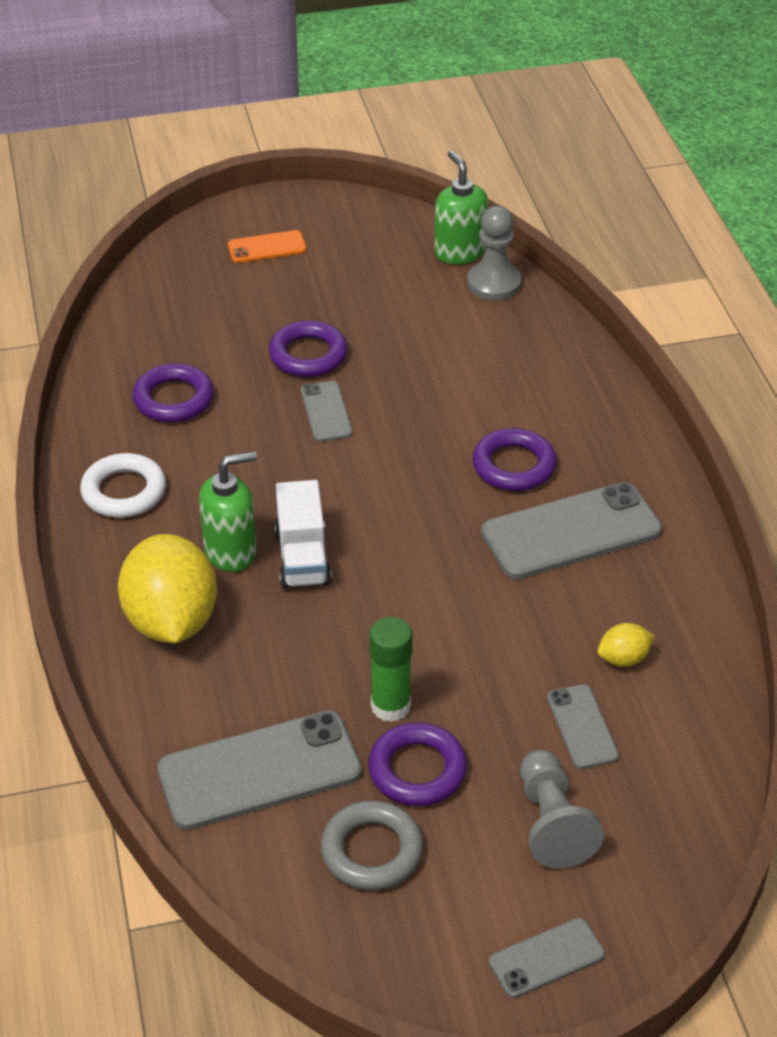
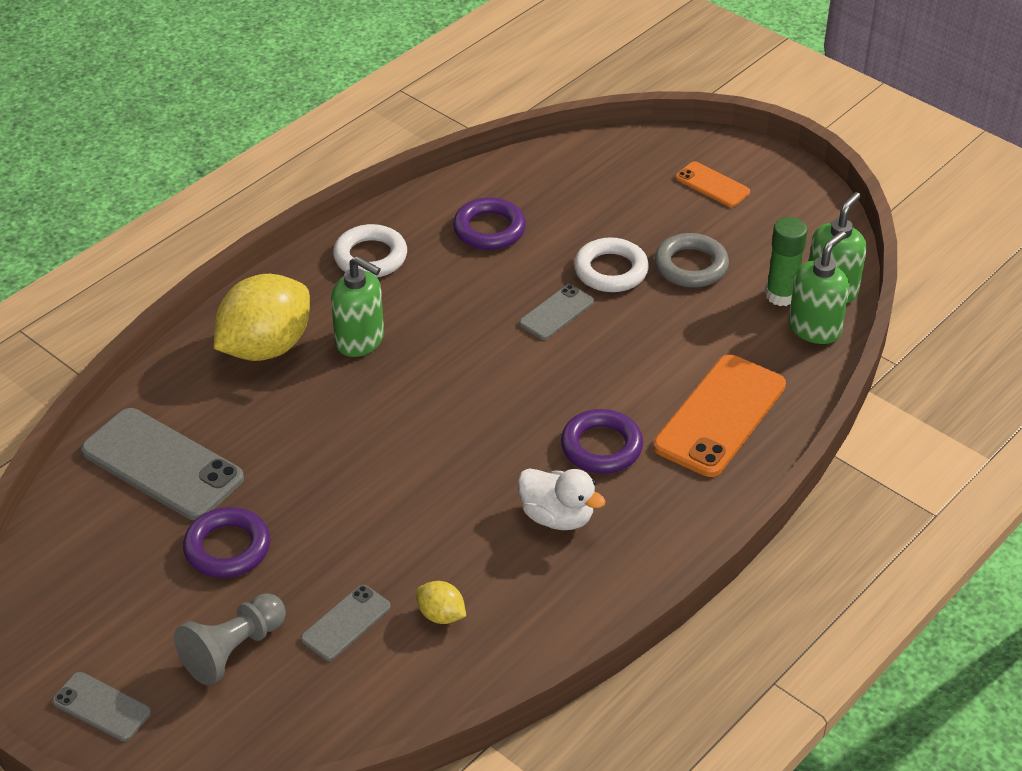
camera: 55 degrees right, 0 degrees up
purple ring [269,320,348,377] -> white ring [574,237,649,292]
white truck [274,480,332,589] -> none
grey ring [320,800,423,890] -> grey ring moved to [654,233,729,287]
green glue stick [369,617,412,722] -> green glue stick moved to [765,217,808,306]
grey pawn [467,206,521,301] -> green soap dispenser [788,231,849,344]
grey phone [481,482,662,579] -> white duck [518,468,606,530]
none -> orange phone [653,355,786,477]

